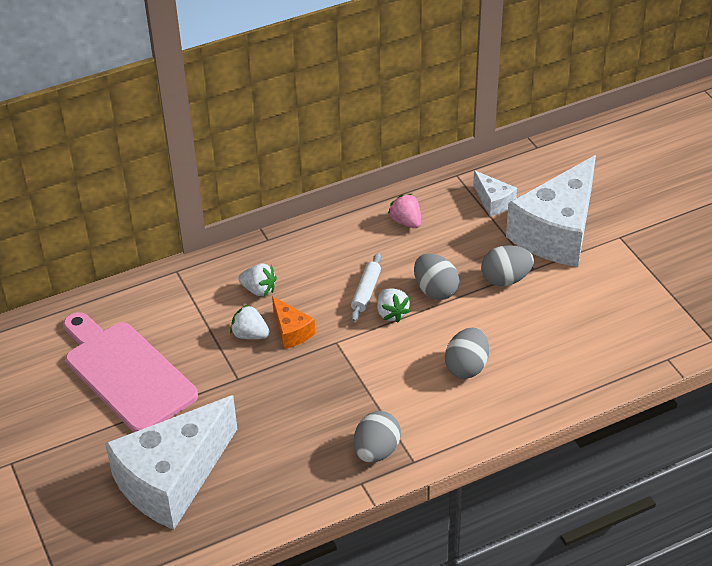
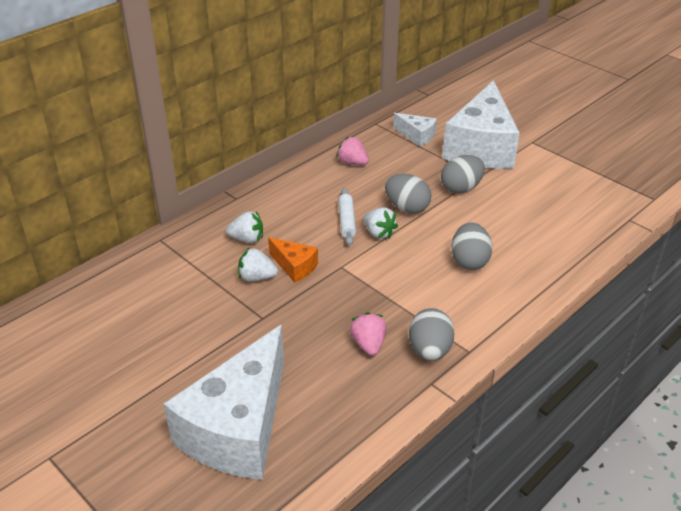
camera: 20 degrees left, 5 degrees down
pink cutting board [64,312,198,432] -> none
none -> pink strawberry [350,312,387,356]

